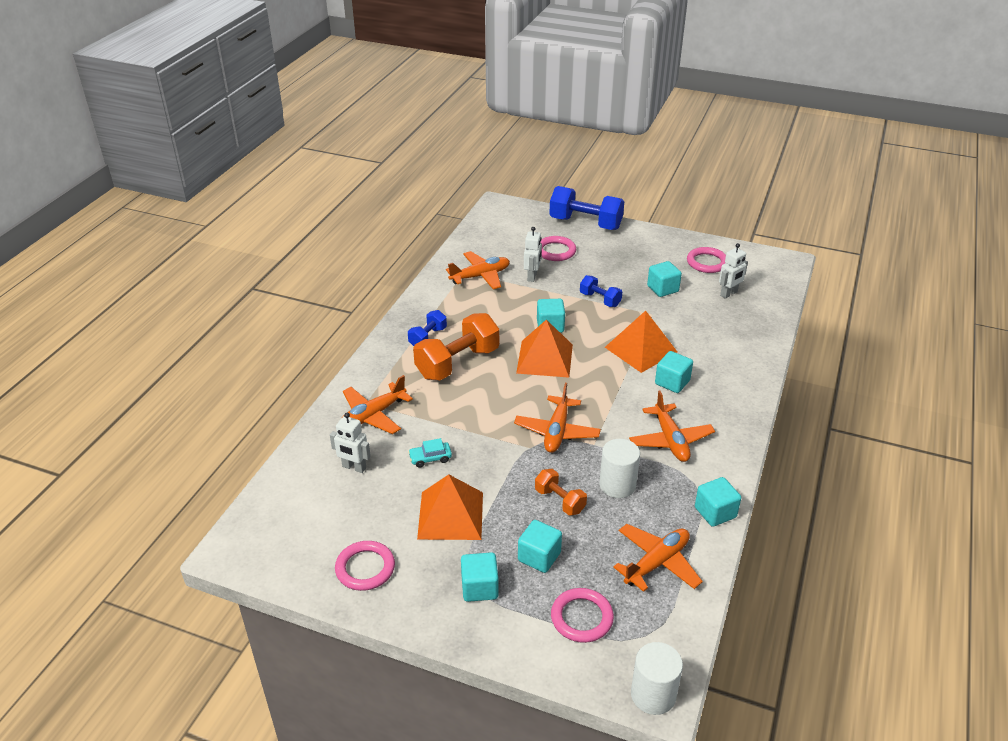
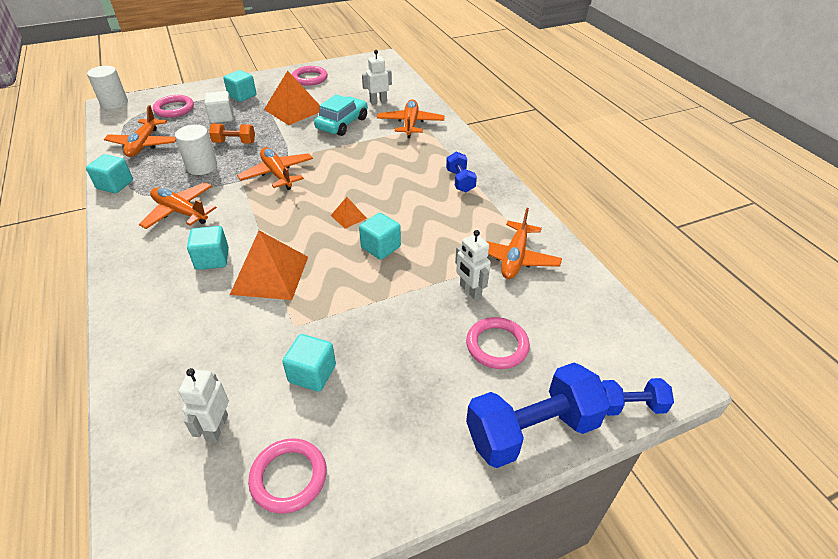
camera: 135 degrees right, 5 degrees up
turquoise car [408,438,452,468] -> turquoise car [314,94,368,136], size x1.88
orange dumbbell [413,313,499,380] -> none
orange pyramid [516,319,573,378] -> orange pyramid [331,197,367,229], size x0.48
turquoise cube [518,520,562,573] -> white cube [204,91,233,123]
blue dumbbell [580,275,622,307] -> blue dumbbell moved to [602,378,674,416]

